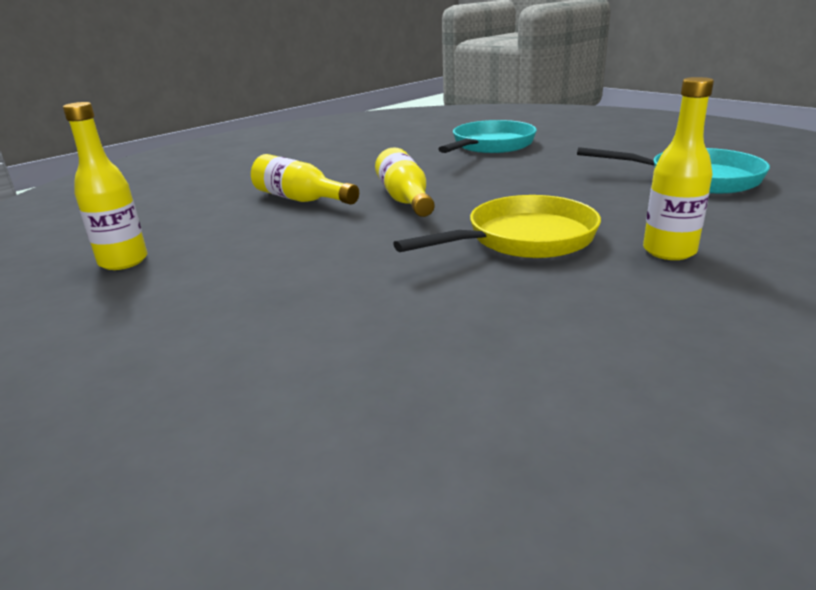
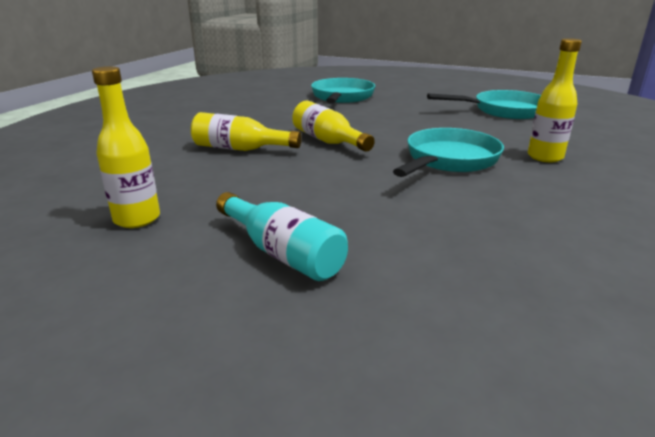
camera: 25 degrees left, 0 degrees up
yellow pan [393,195,601,258] -> turquoise pan [393,128,504,177]
none -> turquoise bottle [216,192,348,281]

